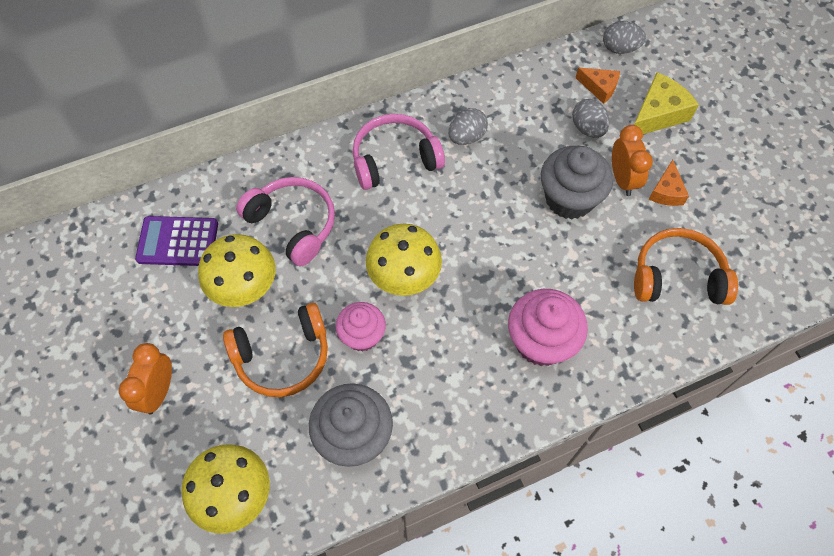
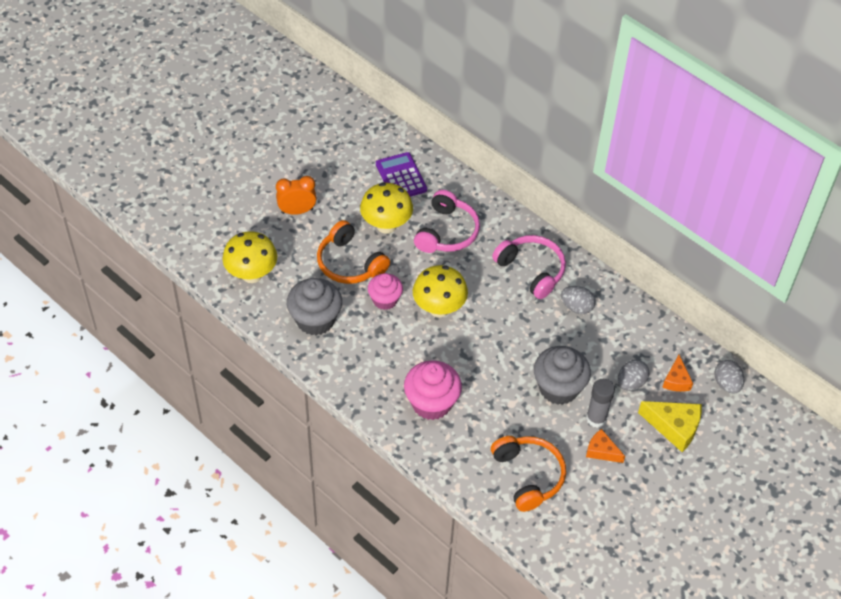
camera: 65 degrees right, 10 degrees down
orange clock [612,125,653,196] -> grey glue stick [586,379,615,428]
orange cheese [649,159,689,206] -> orange cheese turned 45 degrees clockwise [586,429,625,463]

